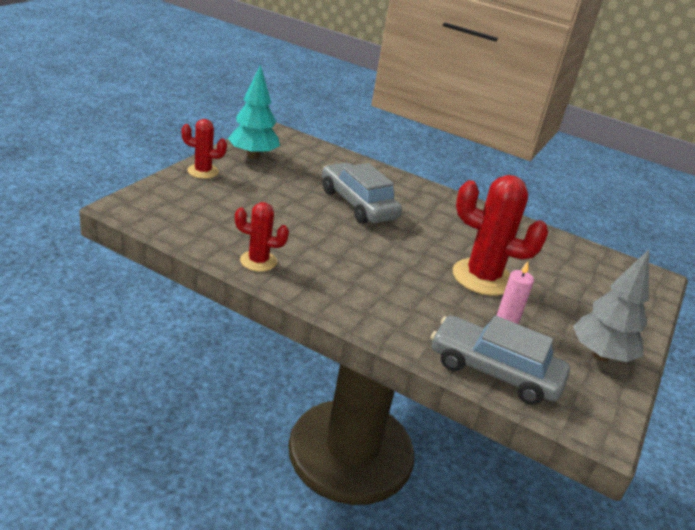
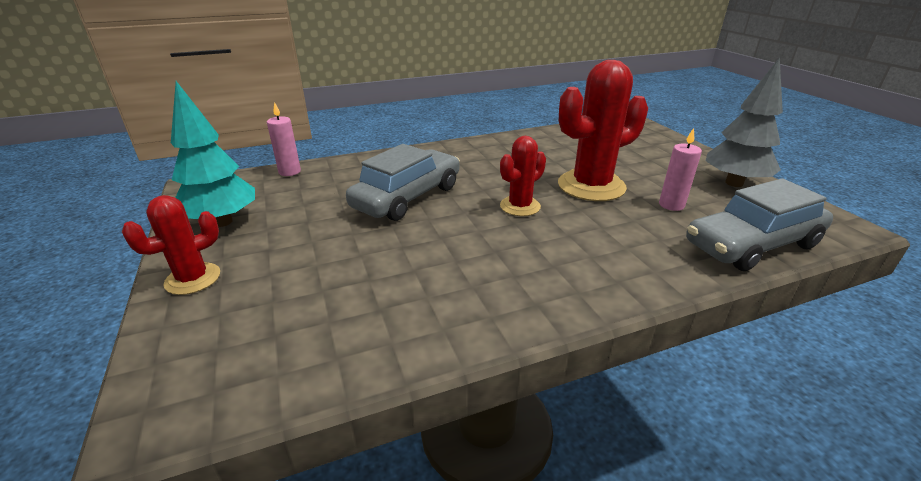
camera: 45 degrees left, 0 degrees up
red cactus [235,202,289,272] -> red cactus moved to [500,136,546,216]
grey car [322,163,402,224] -> grey car turned 120 degrees clockwise [346,144,460,221]
none -> pink candle [267,102,301,176]

